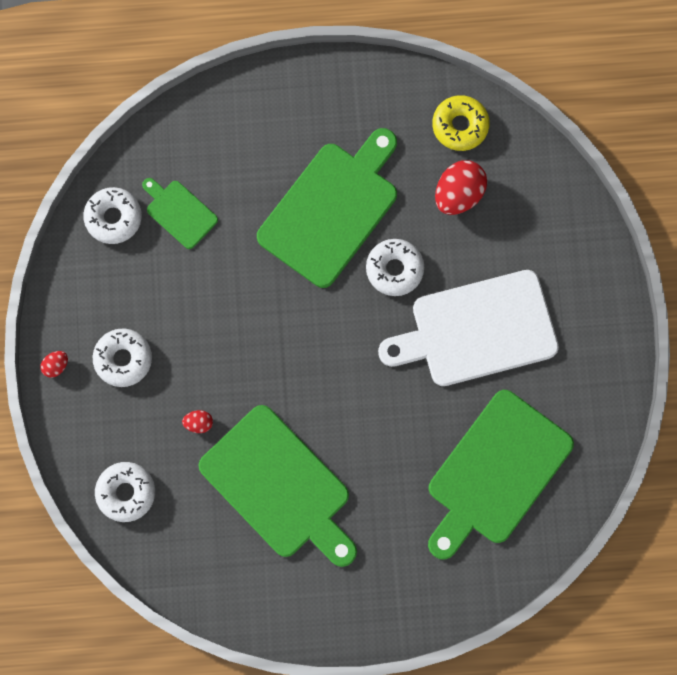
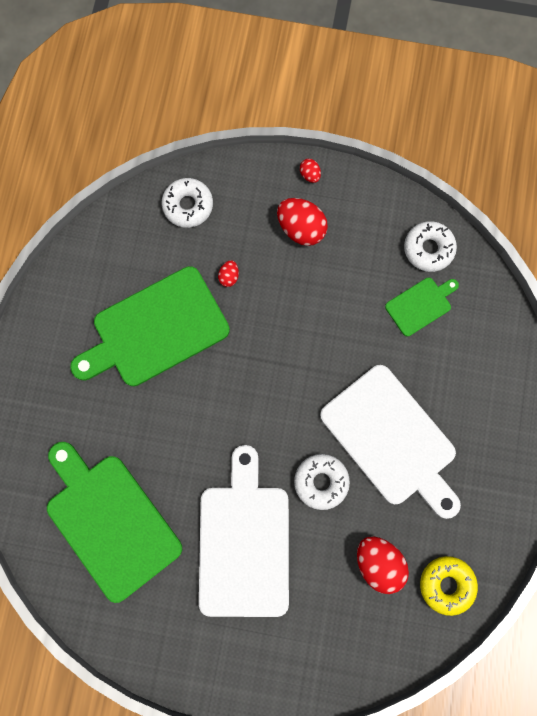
camera: 105 degrees right, 0 degrees up
white donut [93,328,152,387] -> red egg [277,198,328,246]
green cutting board [257,128,397,288] -> white cutting board [320,365,461,519]

